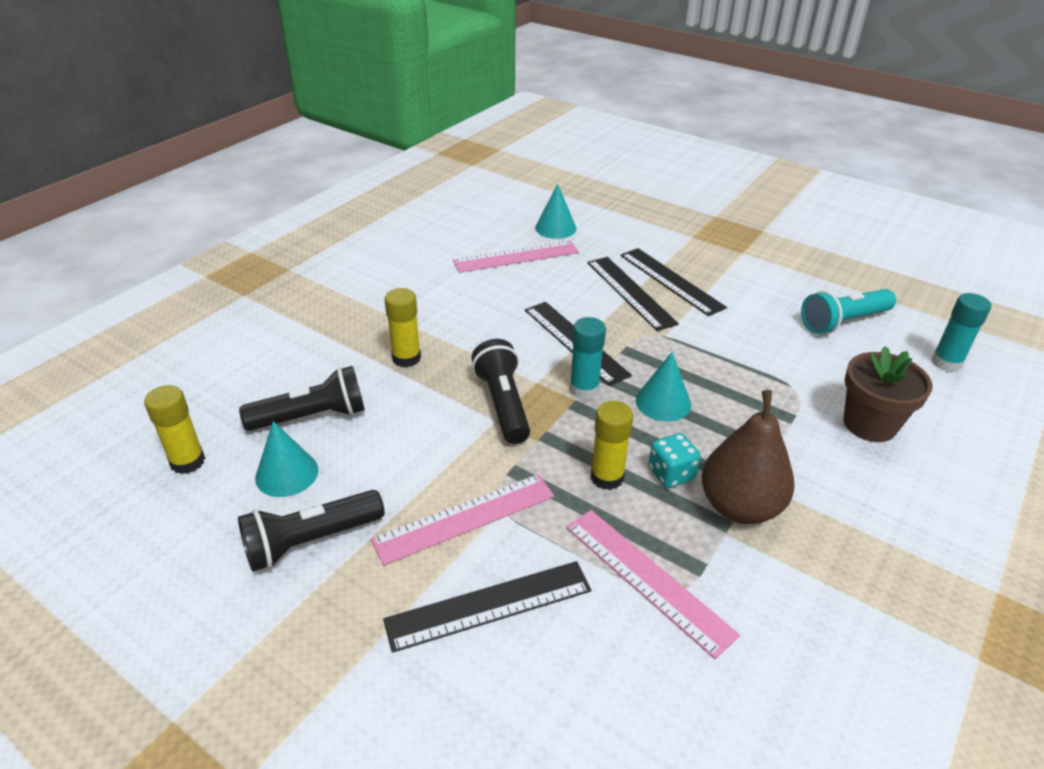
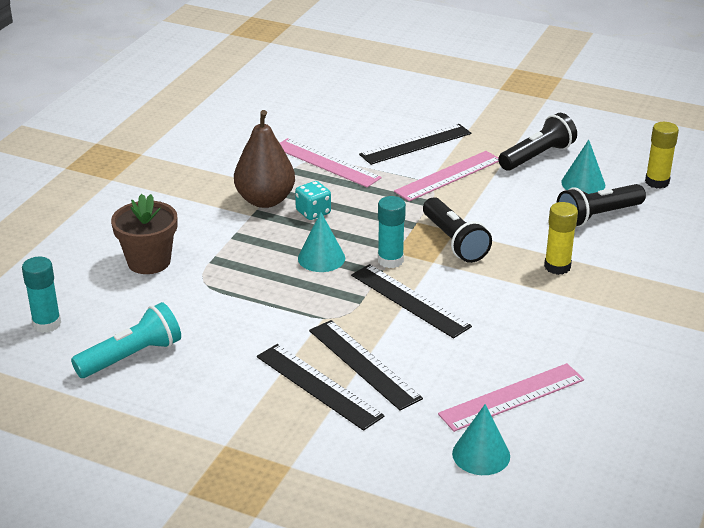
camera: 170 degrees right, 5 degrees down
yellow glue stick [590,401,633,490] -> none

